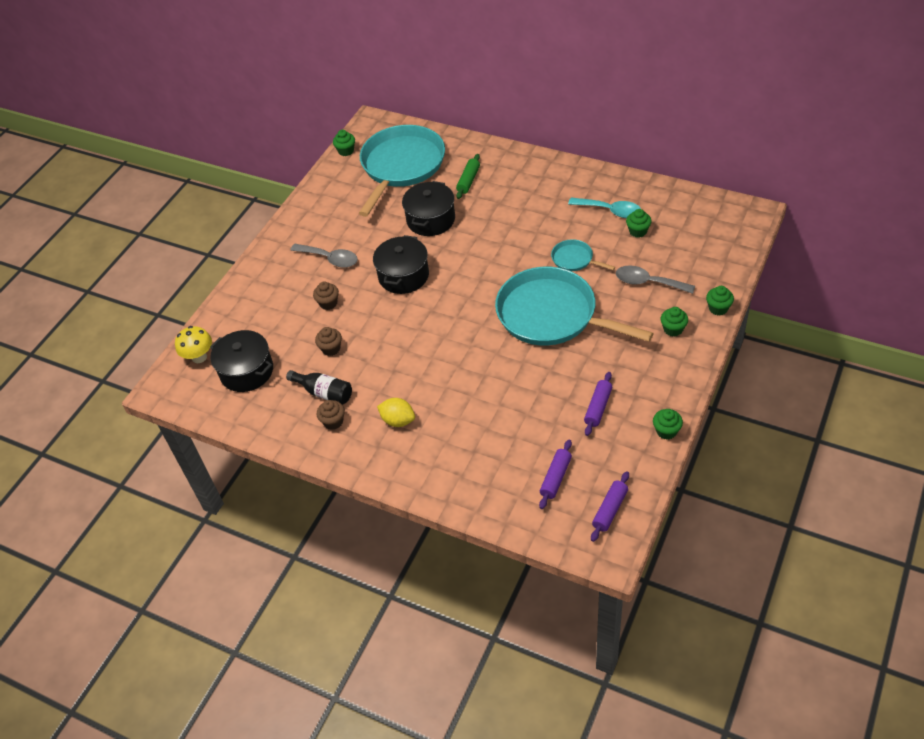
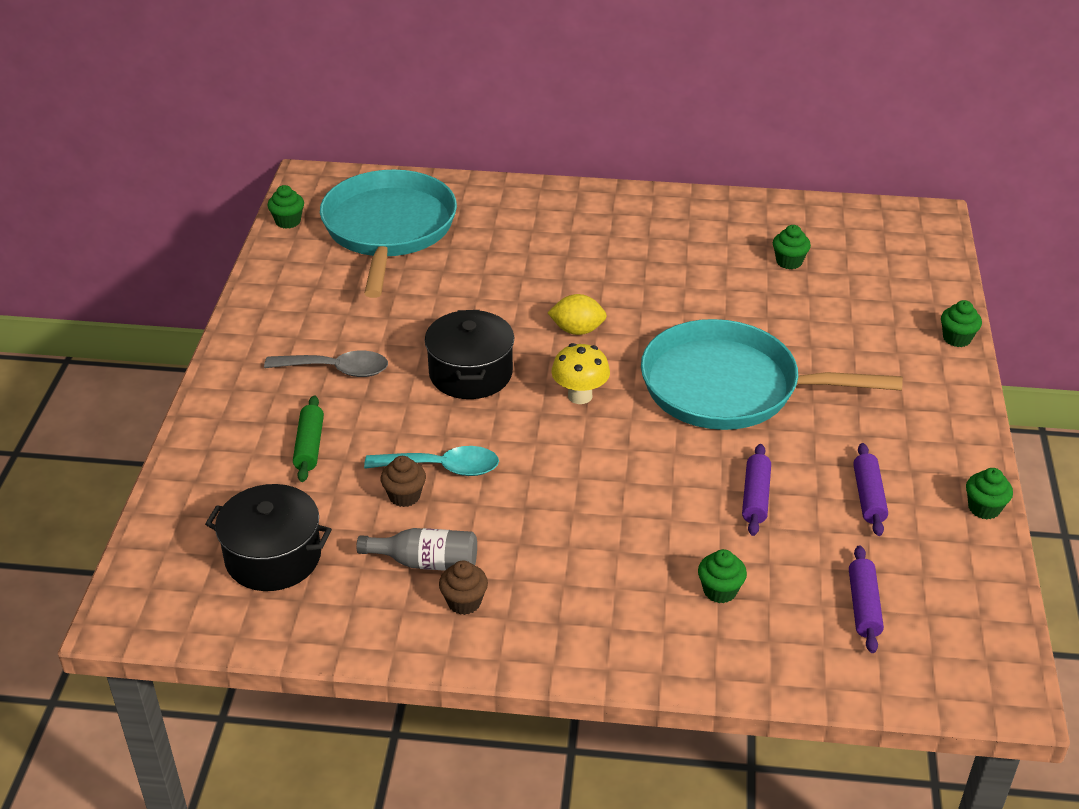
camera: 25 degrees left, 10 degrees down
yellow mushroom [175,326,212,363] -> yellow mushroom moved to [551,343,610,404]
black bottle [286,370,352,405] -> grey bottle [356,528,477,571]
brown cupcake [313,281,339,310] -> none
yellow lemon [377,398,415,427] -> yellow lemon moved to [548,294,607,335]
black pot [402,181,455,236] -> none
green rolling pin [456,154,480,199] -> green rolling pin moved to [293,395,324,482]
turquoise pan [551,239,615,271] -> none
turquoise spoon [568,198,641,218] -> turquoise spoon moved to [364,446,499,476]
purple rolling pin [591,471,629,542] -> purple rolling pin moved to [742,444,771,536]
grey spoon [616,265,695,294] -> none
green cupcake [661,307,688,337] -> green cupcake moved to [698,549,747,603]

